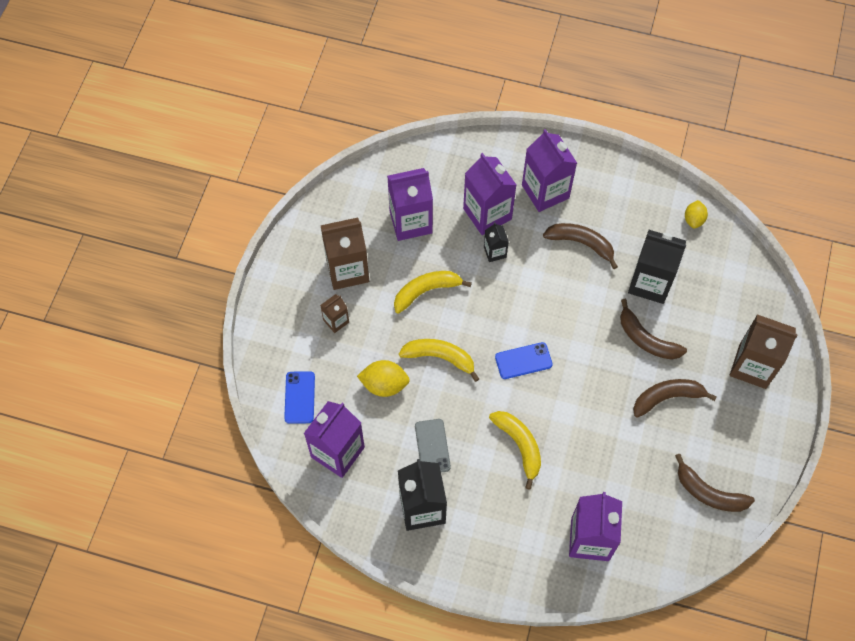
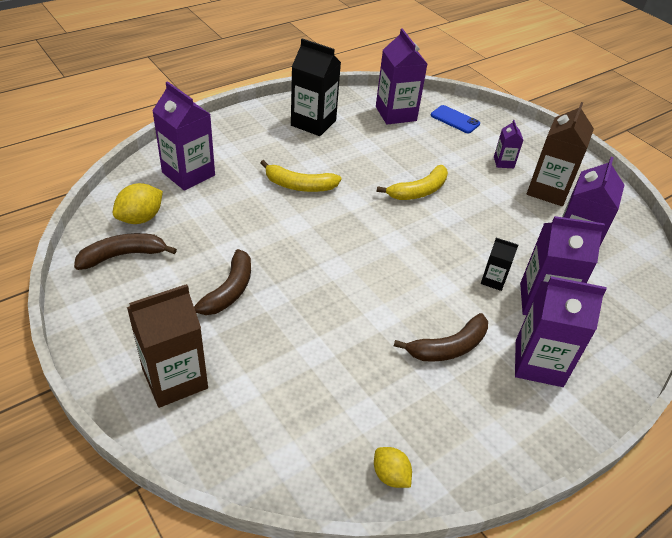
camera: 125 degrees right, 20 degrees down
brown carton [320,294,349,333] -> purple carton [494,120,523,168]
yellow lemon [357,360,410,397] -> yellow lemon moved to [113,183,163,224]
yellow banana [394,271,472,314] -> none
grey phone [415,419,451,473] -> none
blue phone [495,342,553,379] -> none
brown banana [620,299,687,360] -> none
black carton [628,230,686,304] -> none

